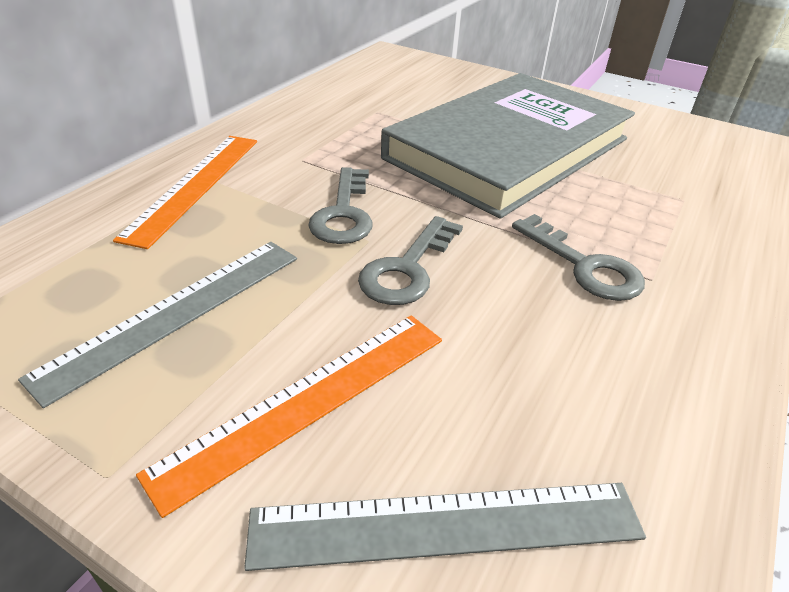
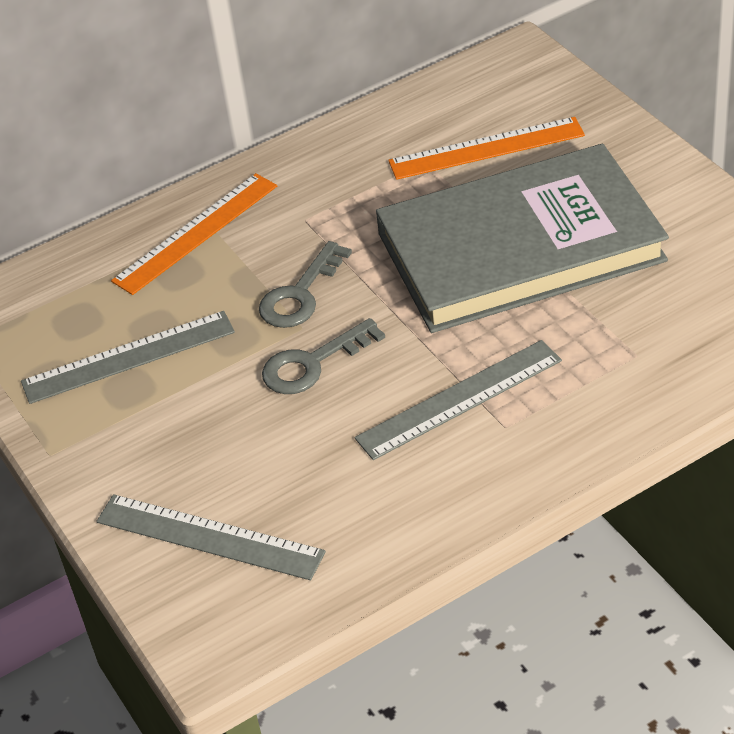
camera: 35 degrees right, 5 degrees up
orange ruler [136,315,442,518] -> orange ruler moved to [388,117,585,180]
grey key [512,214,645,301] -> grey ruler [355,340,562,460]

